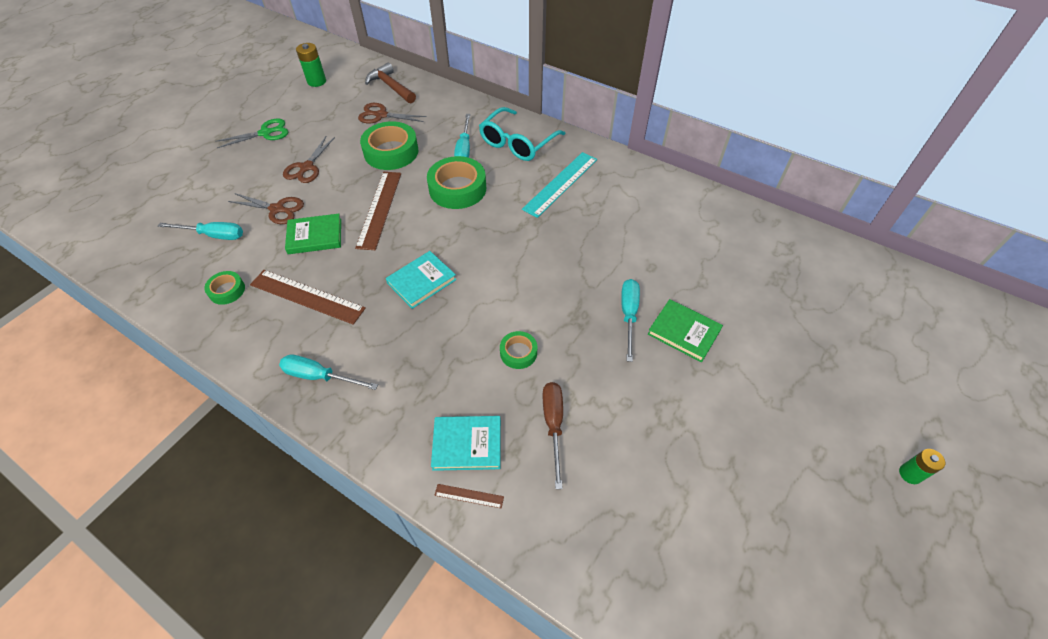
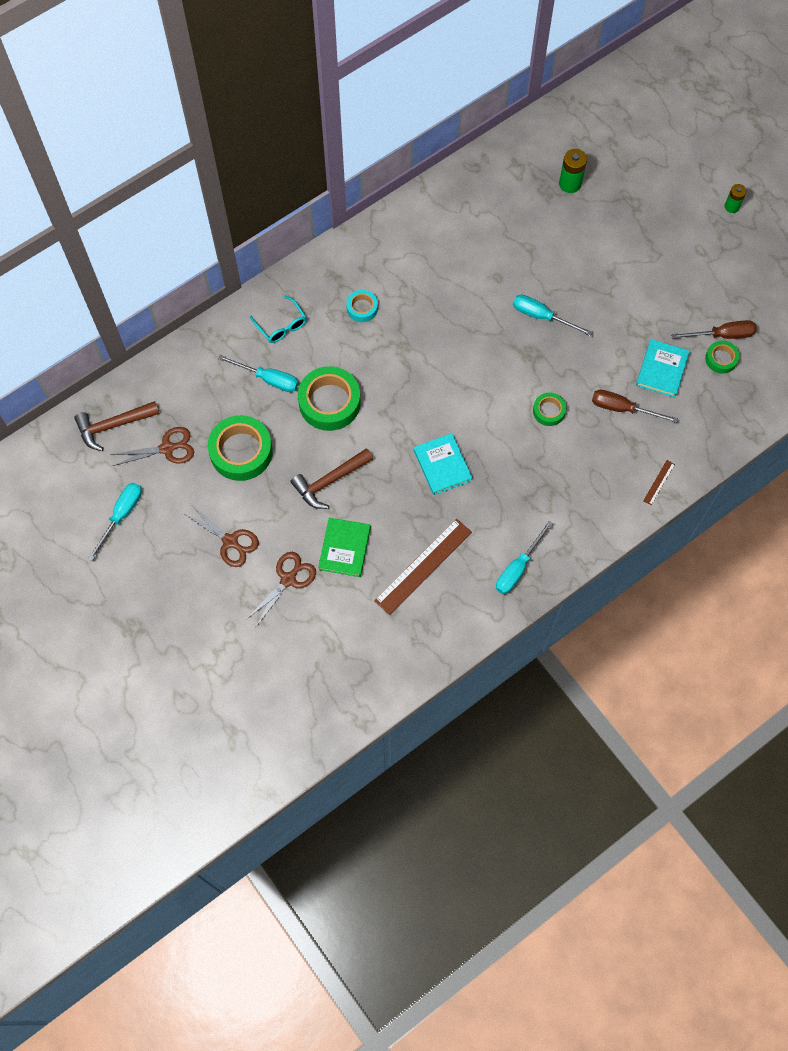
camera: 70 degrees left, 15 degrees up
turquoise screwdriver [158,222,243,240] -> turquoise screwdriver moved to [88,483,142,561]
green tape [204,271,245,305] -> green tape moved to [705,341,740,374]
green scissors [215,119,288,148] -> none
green battery [296,43,326,87] -> green battery moved to [559,149,587,193]
brown ruler [355,172,401,250] -> brown hammer [290,448,373,509]
brown scissors [358,103,427,123] -> brown scissors turned 135 degrees counterclockwise [111,427,194,466]
turquoise book [431,416,501,471] -> turquoise book moved to [636,339,690,398]
turquoise glasses [479,107,565,161] -> turquoise glasses [250,296,307,343], size x0.59
turquoise ruler [522,152,597,218] -> turquoise tape [346,290,378,322]
green book [648,299,723,362] -> none
none -> brown screwdriver [671,320,757,339]

